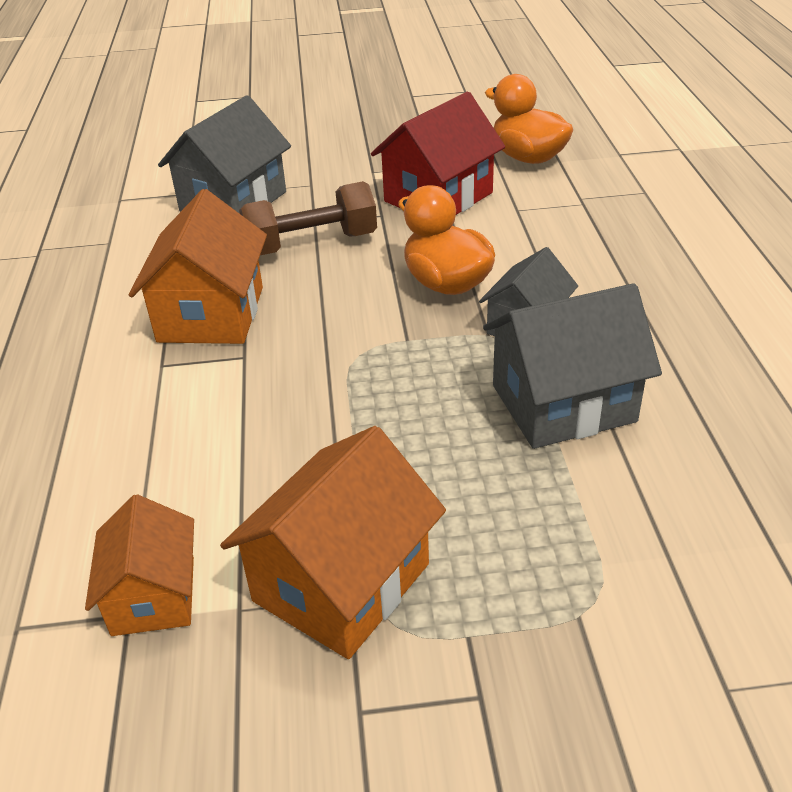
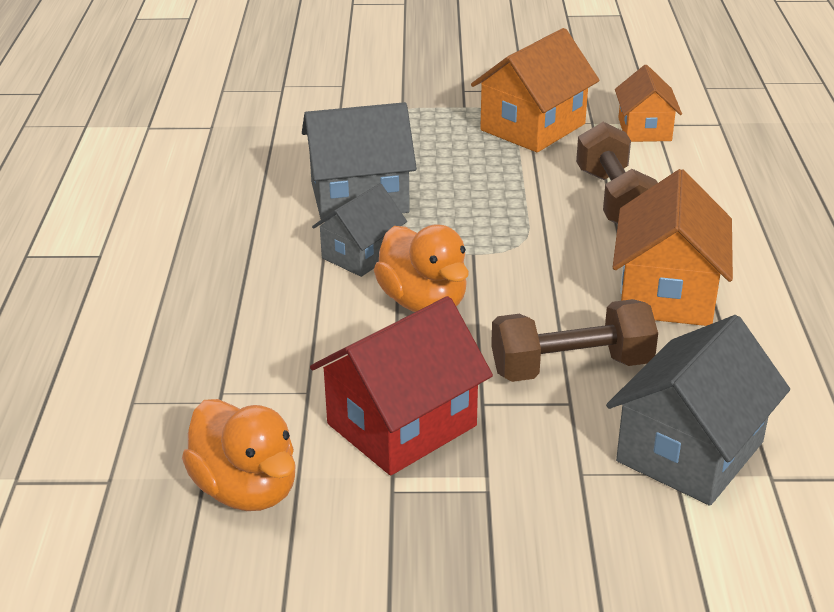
camera: 175 degrees left, 5 degrees down
none -> brown dumbbell [576,122,658,224]

